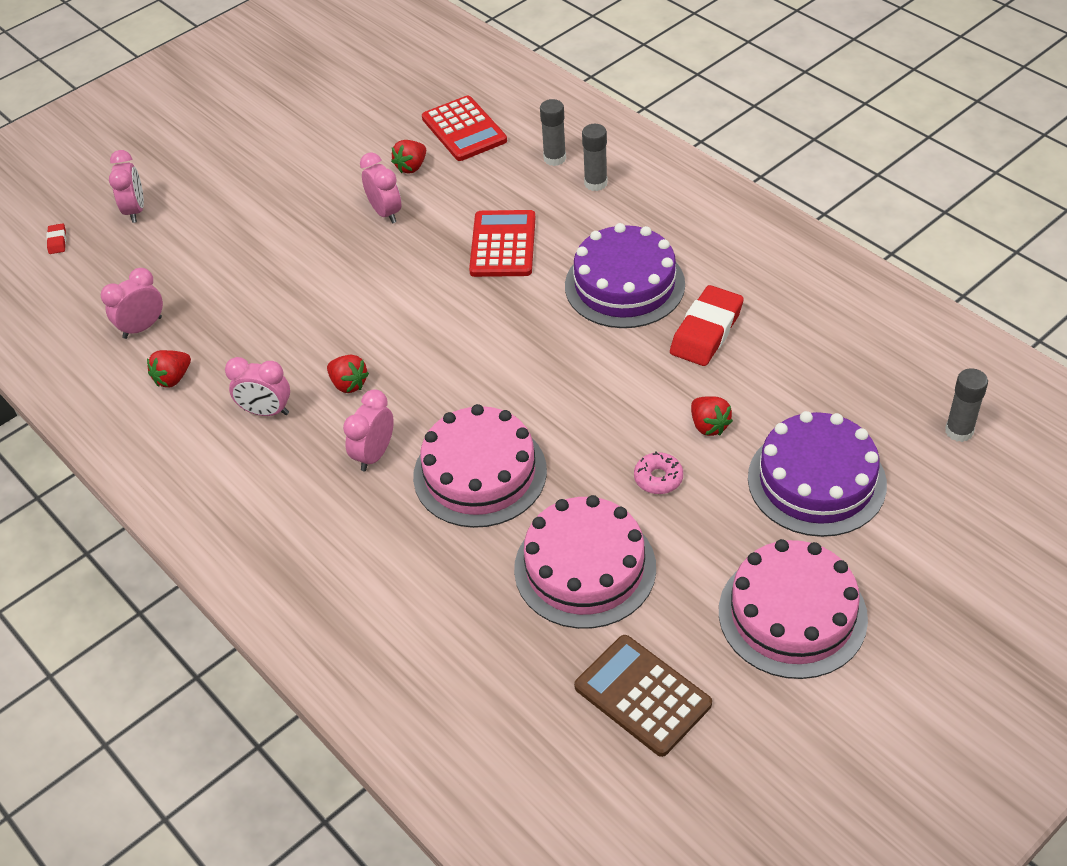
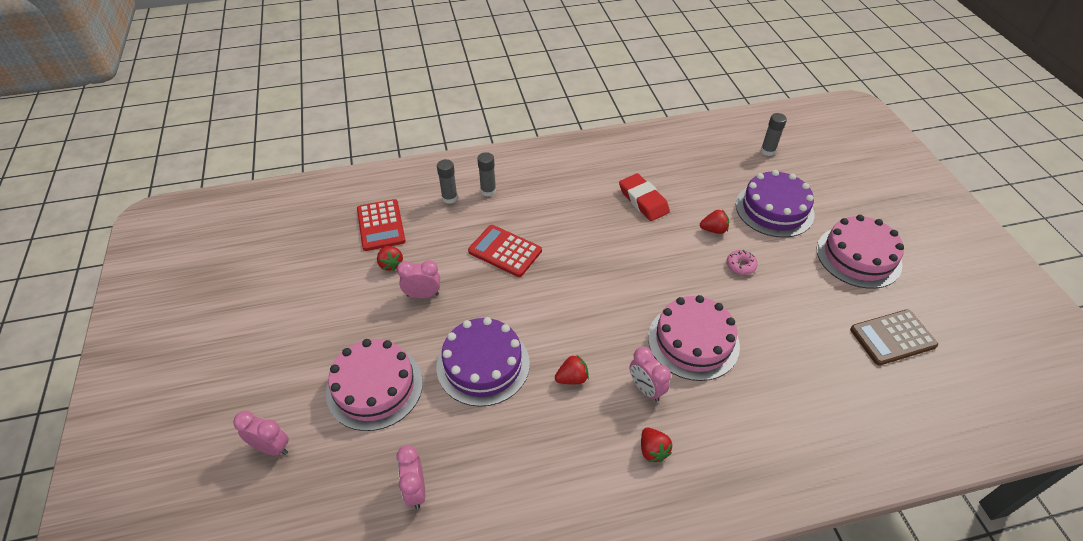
camera: 65 degrees left, 0 degrees up
red eraser [46,223,66,254] -> none
red strawberry [147,350,191,388] -> red strawberry moved to [641,428,672,462]
pink clock [225,357,290,416] -> none
red calculator [422,96,507,161] -> red calculator turned 75 degrees clockwise [357,199,406,251]
pink cake [514,495,656,629] -> pink cake moved to [326,339,423,431]
purple cake [565,223,685,328] -> purple cake moved to [436,317,530,407]

